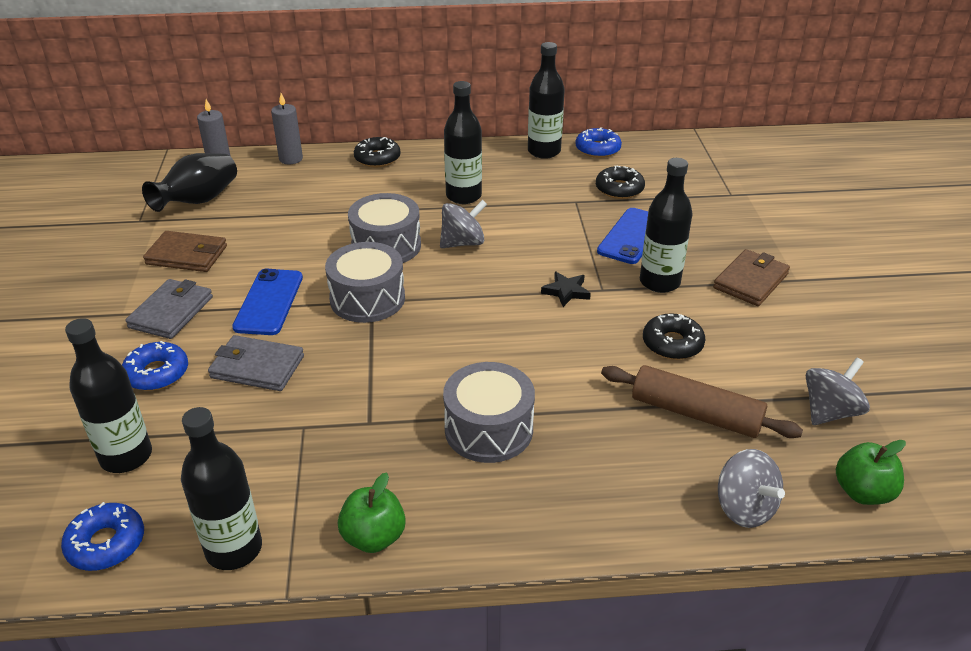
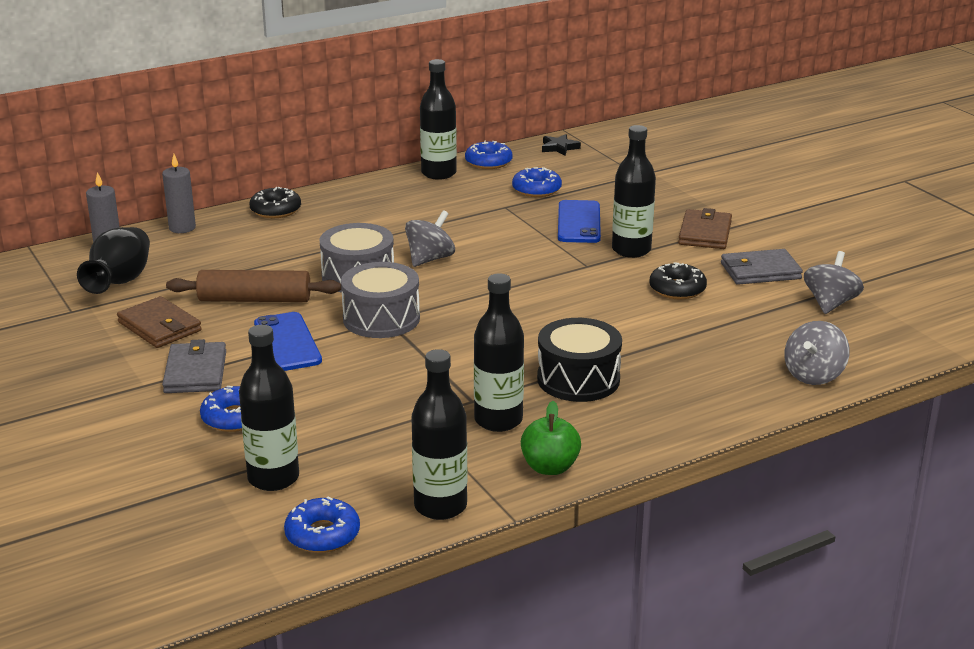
camera: 25 degrees left, 10 degrees down
brown wallet [143,231,227,272] -> brown wallet turned 60 degrees clockwise [117,296,202,348]
grey wallet [208,335,304,391] -> grey wallet moved to [721,249,803,285]
grey drum [443,362,535,463] -> black drum [537,318,622,402]
black bottle [444,81,482,204] -> black bottle moved to [474,273,524,432]
black star [541,272,591,307] -> black star moved to [542,134,581,156]
black donut [596,166,645,199] -> blue donut [512,167,562,197]
brown rolling pin [601,365,803,438] -> brown rolling pin moved to [166,270,341,302]
grey spinning top [718,449,785,528] -> grey spinning top turned 90 degrees clockwise [784,321,850,385]
green apple [836,440,906,505] -> none

